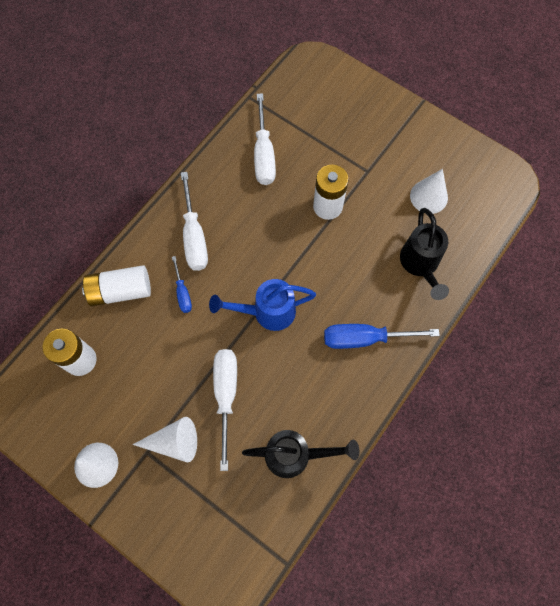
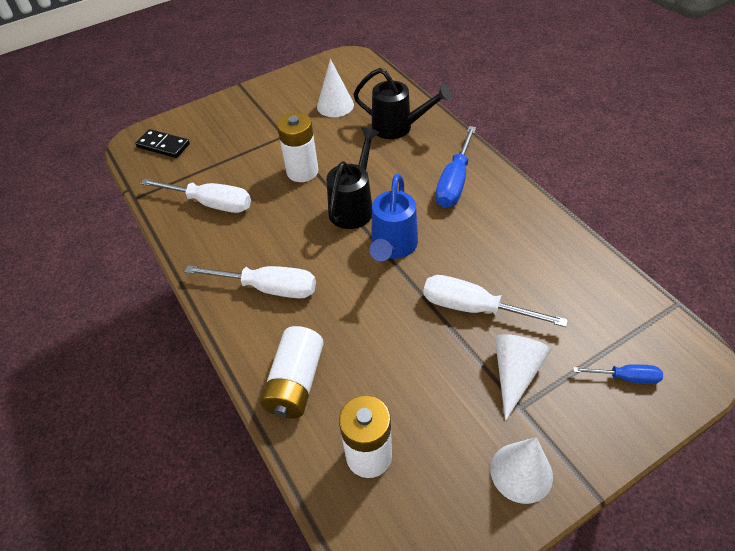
camera: 65 degrees left, 20 degrees down
blue screwdriver [172,256,192,313] -> blue screwdriver moved to [573,364,663,384]
black watering can [242,430,359,478] -> black watering can moved to [326,127,379,229]
none -> black domino [135,129,190,158]

